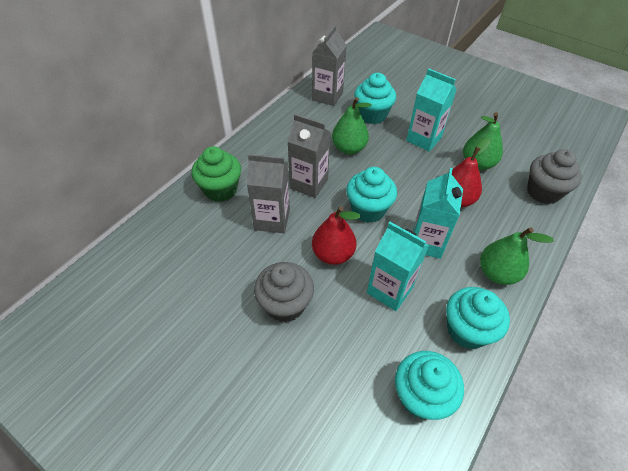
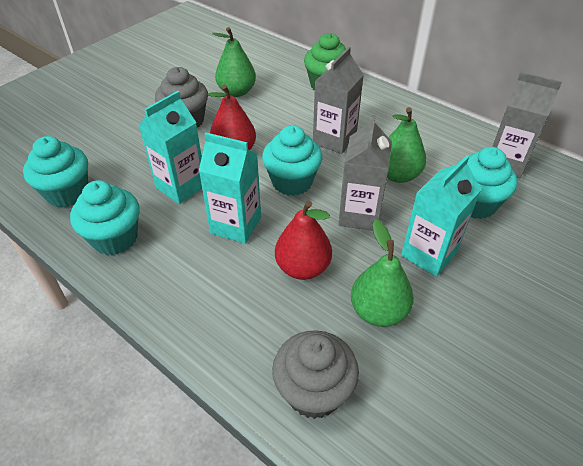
camera: 95 degrees right, 5 degrees down
grey carton [247,154,290,233] -> grey carton moved to [338,115,392,231]
green pear [480,227,554,285] -> green pear moved to [212,27,256,97]

